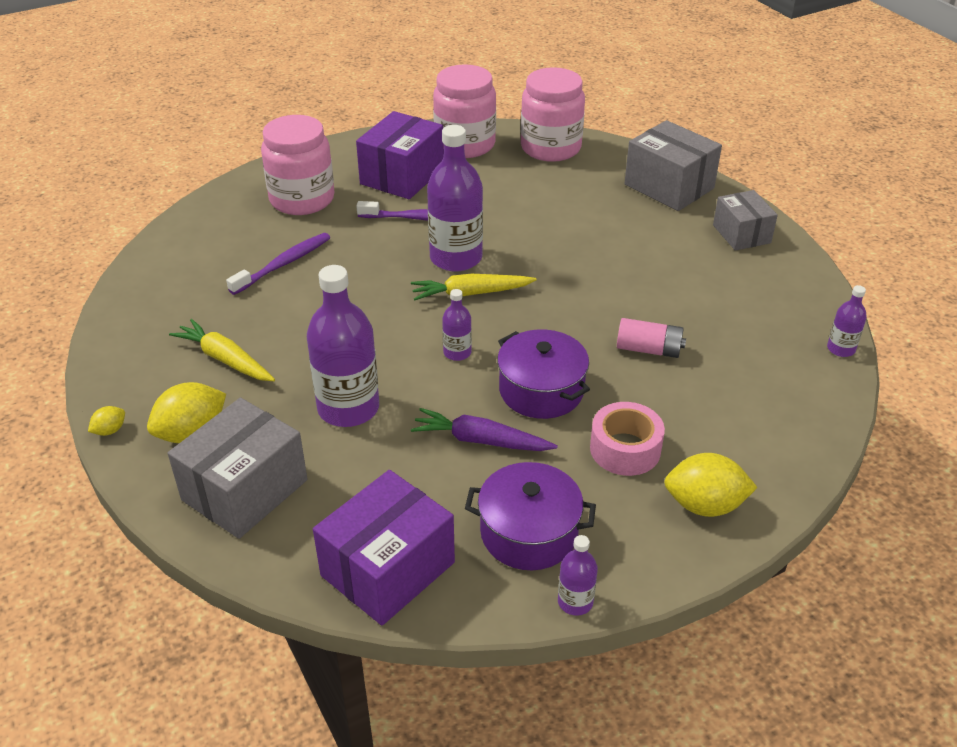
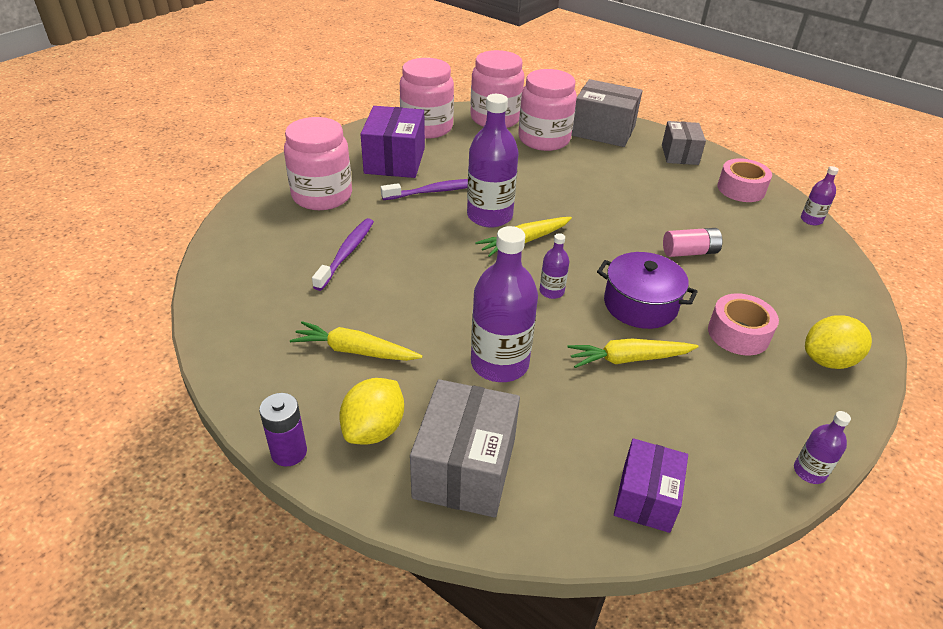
camera: 25 degrees left, 0 degrees up
yellow lemon [88,406,125,436] -> purple battery [259,393,307,467]
purple box [313,470,455,626] -> purple box [614,438,688,533], size x0.64
purple carrot [411,408,558,451] -> yellow carrot [567,339,699,368]
purple pot [465,462,596,570] -> none
grey box [713,190,778,251] -> grey box turned 45 degrees clockwise [662,121,706,165]
none -> pink jar [518,69,577,151]
none -> pink tape [717,158,772,202]

